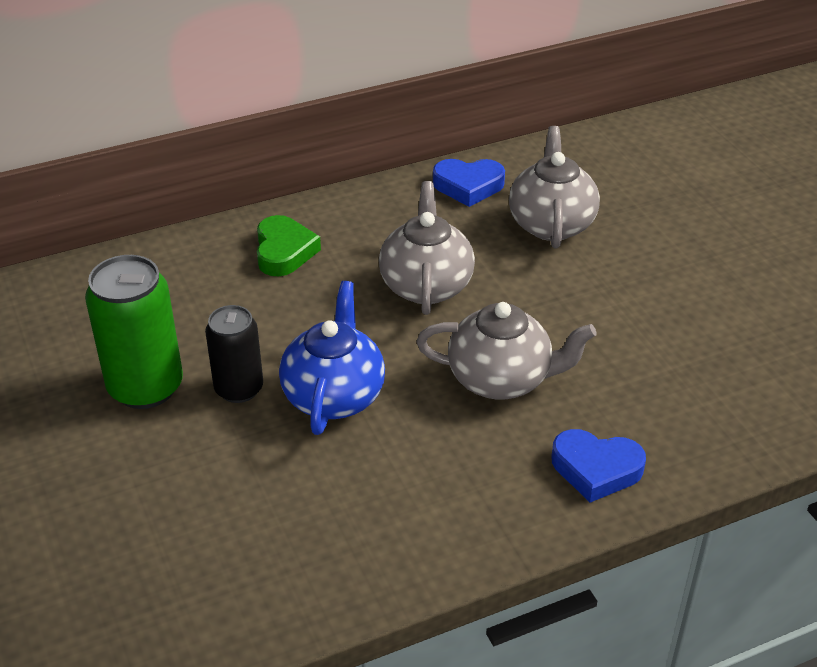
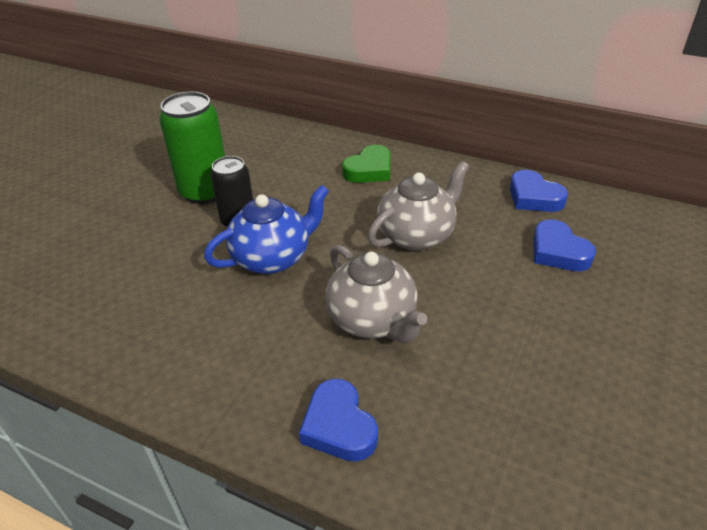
camera: 50 degrees right, 0 degrees up
grey teapot [509,126,600,248] -> blue heart [533,219,596,271]

